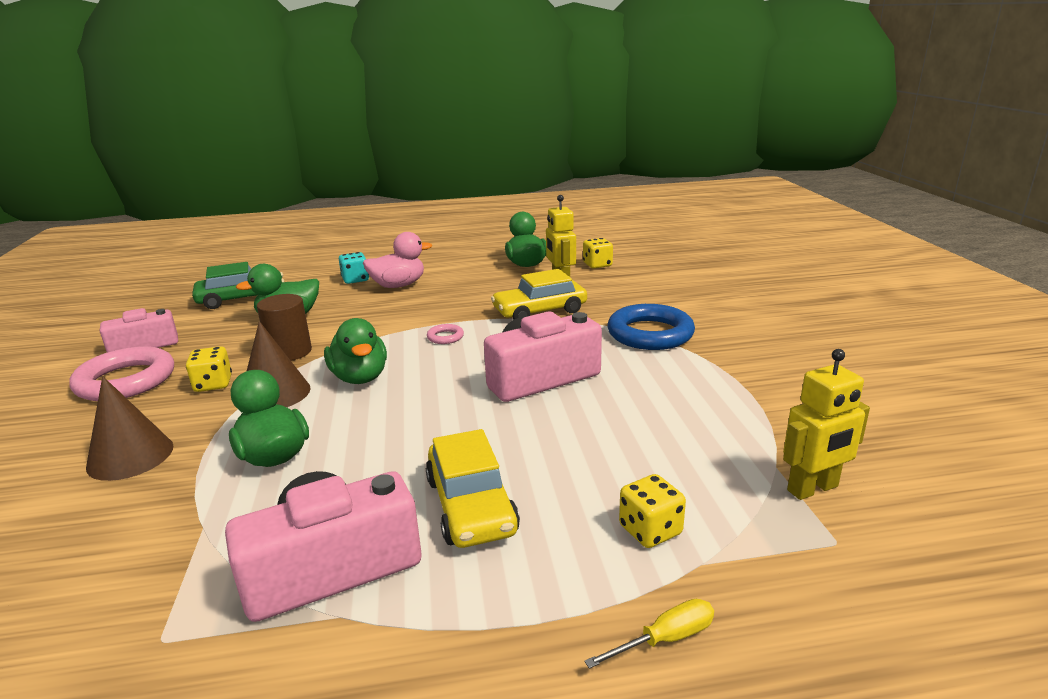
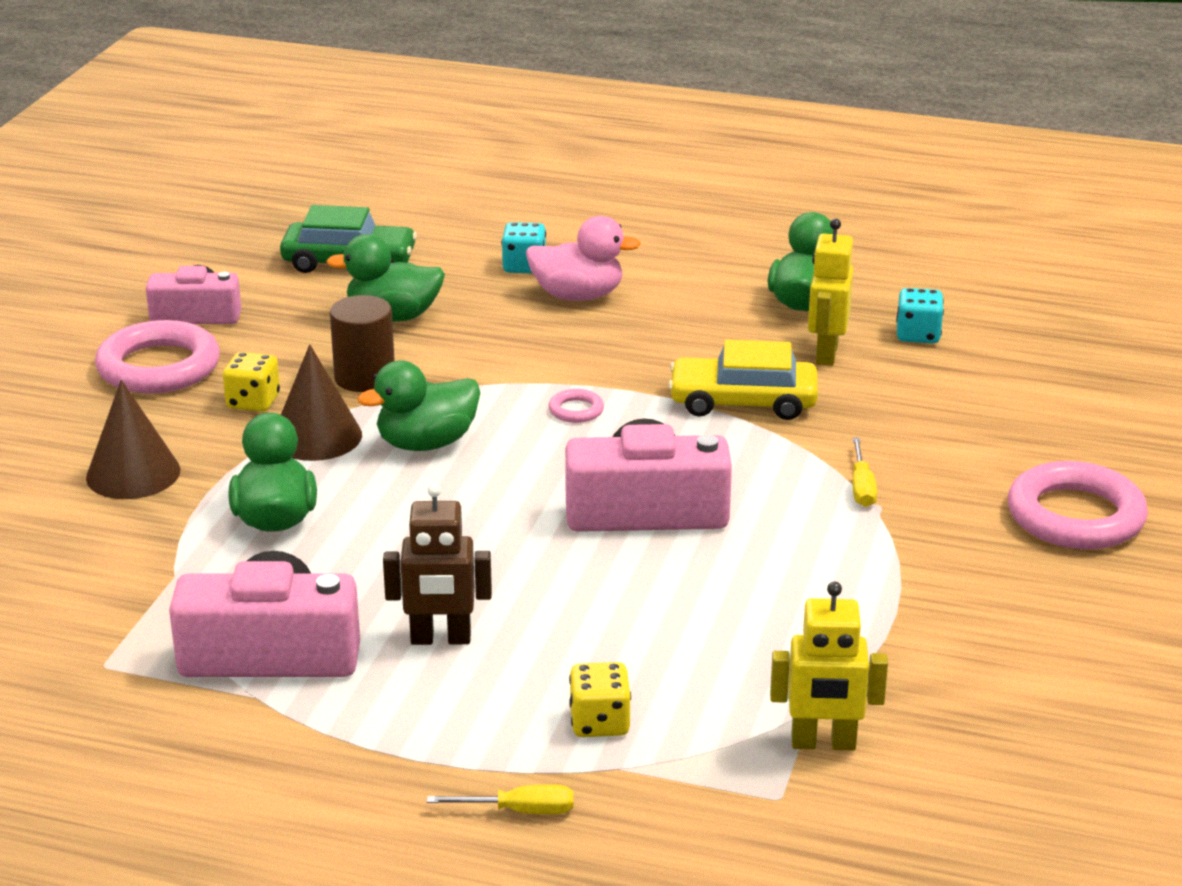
camera: 25 degrees right, 5 degrees up
green duck [324,318,387,384] -> green duck turned 60 degrees clockwise [358,361,480,451]
yellow car [426,429,520,548] -> brown robot [383,483,492,645]
yellow dice [583,238,613,268] -> turquoise dice [896,288,944,343]
blue ring [608,304,695,350] -> yellow screwdriver [852,438,877,507]
none -> pink ring [1008,461,1148,549]

